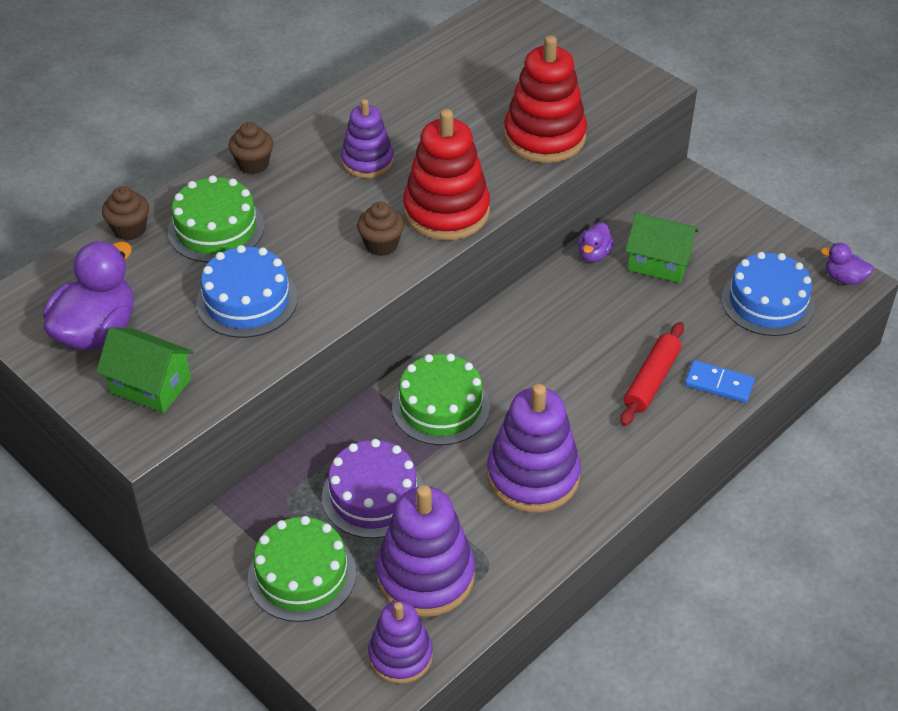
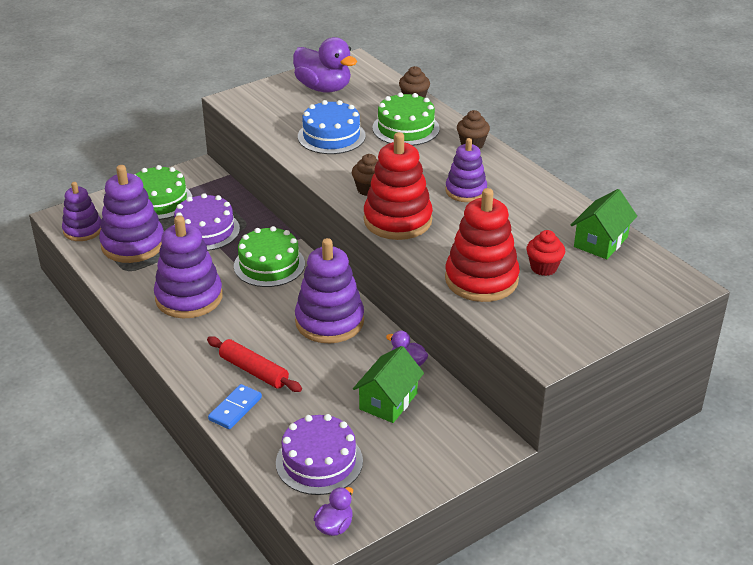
camera: 100 degrees right, 10 degrees down
green house [96,327,194,413] -> green house moved to [571,189,637,259]
blue cake [721,252,815,336] -> purple cake [276,414,363,495]
none -> purple stacking toy [295,238,364,343]
none -> red cupcake [526,230,565,276]

